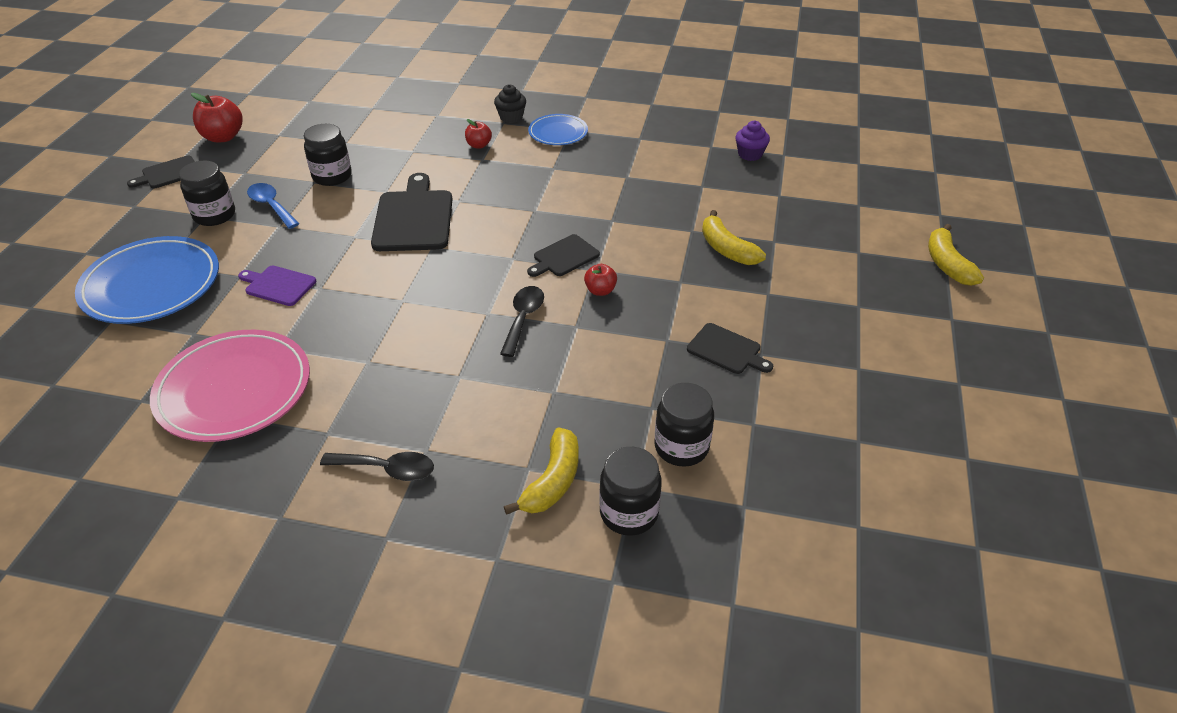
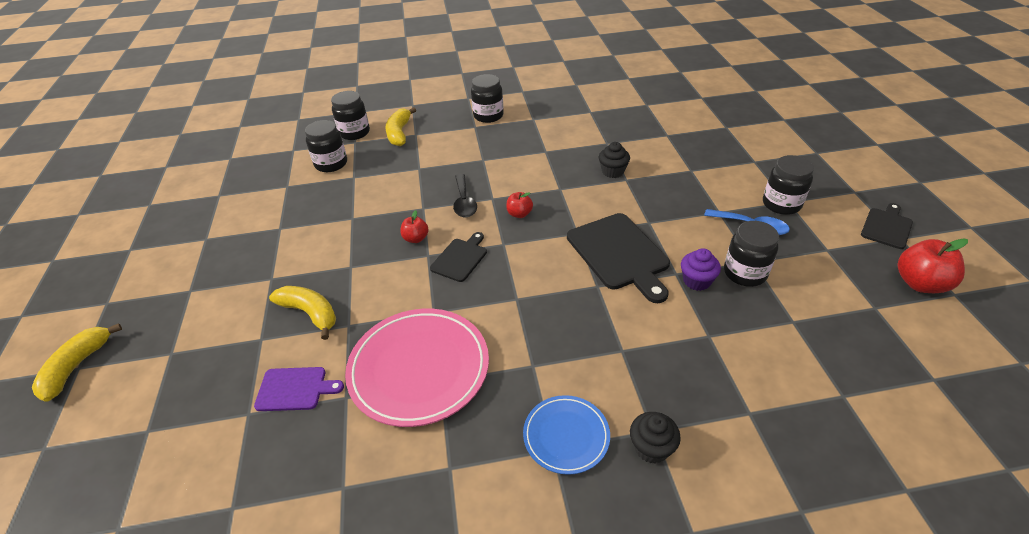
camera: 160 degrees right, 0 degrees up
blue plate [75,236,219,324] -> none
pink plate [150,330,310,442] -> pink plate moved to [345,309,489,427]
purple cutting board [238,265,316,306] -> purple cutting board moved to [254,367,344,411]
black spoon [320,452,434,481] -> black jar [471,74,504,123]
red apple [465,119,492,149] -> red apple moved to [506,192,533,218]
black cutting board [687,323,773,374] -> none
purple cupcake [735,121,770,161] -> purple cupcake moved to [681,248,721,291]
yellow banana [928,224,984,286] -> yellow banana turned 135 degrees counterclockwise [32,323,122,401]
none -> black cupcake [599,142,630,178]

